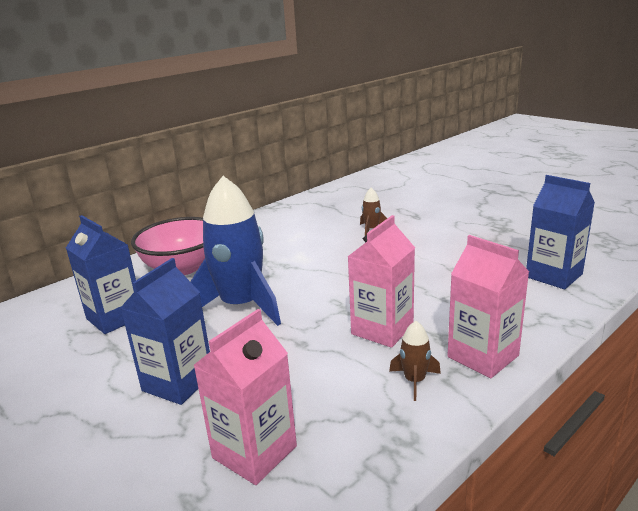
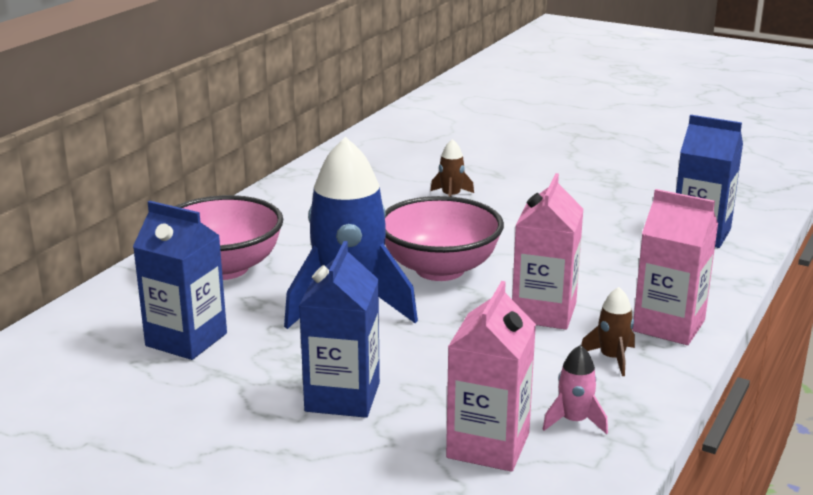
camera: 20 degrees left, 0 degrees up
none -> pink bowl [385,196,504,281]
none -> pink rocket [542,345,608,434]

